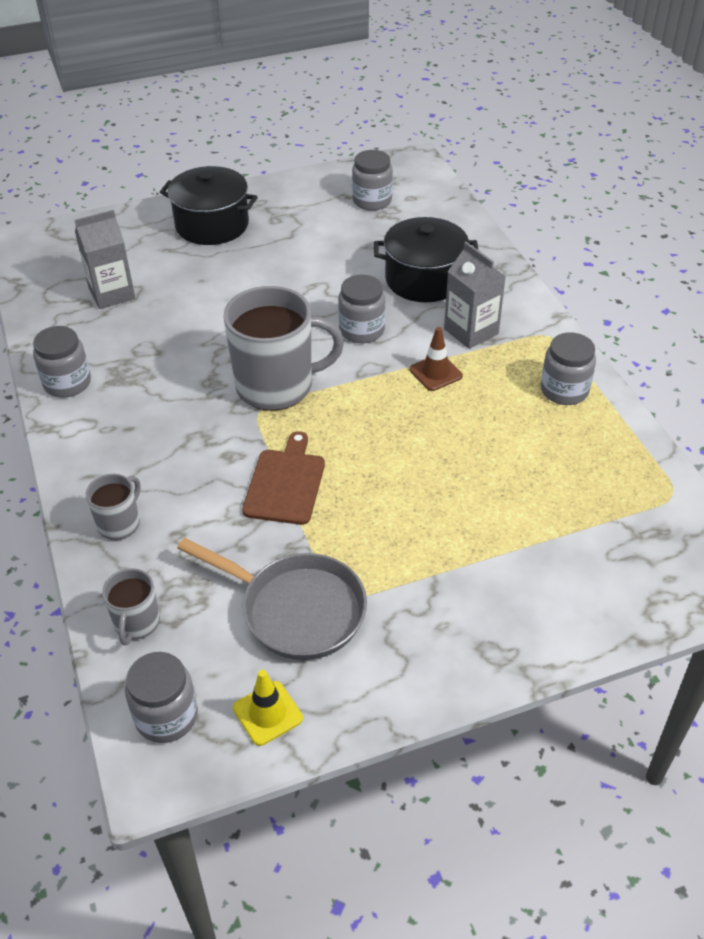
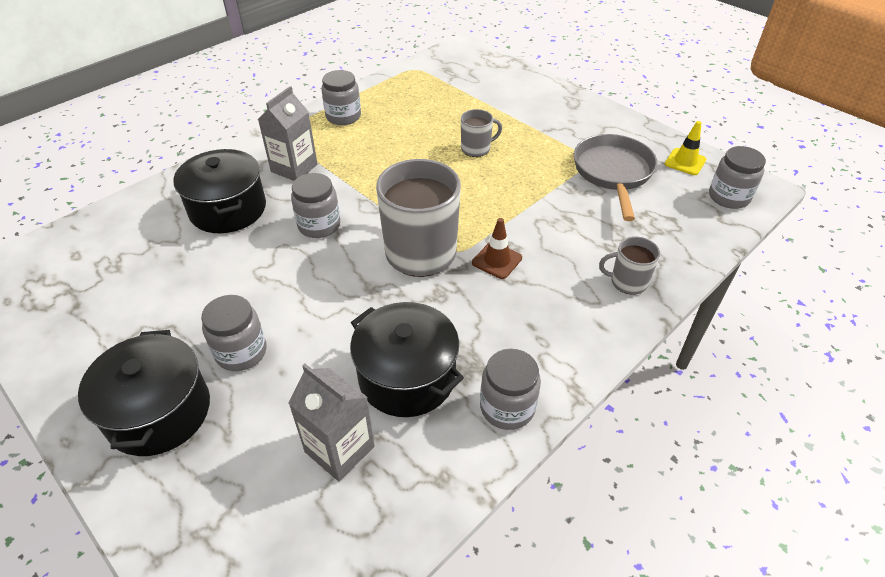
camera: 115 degrees left, 0 degrees up
grey mug [102,568,160,645] -> grey mug moved to [461,109,502,157]
brown cutting board [242,431,325,525] -> none
grey jar [352,150,393,211] -> grey jar moved to [201,295,267,371]
brown traffic cone [409,327,463,391] -> brown traffic cone moved to [472,218,522,279]
none -> black pot [350,302,464,417]

